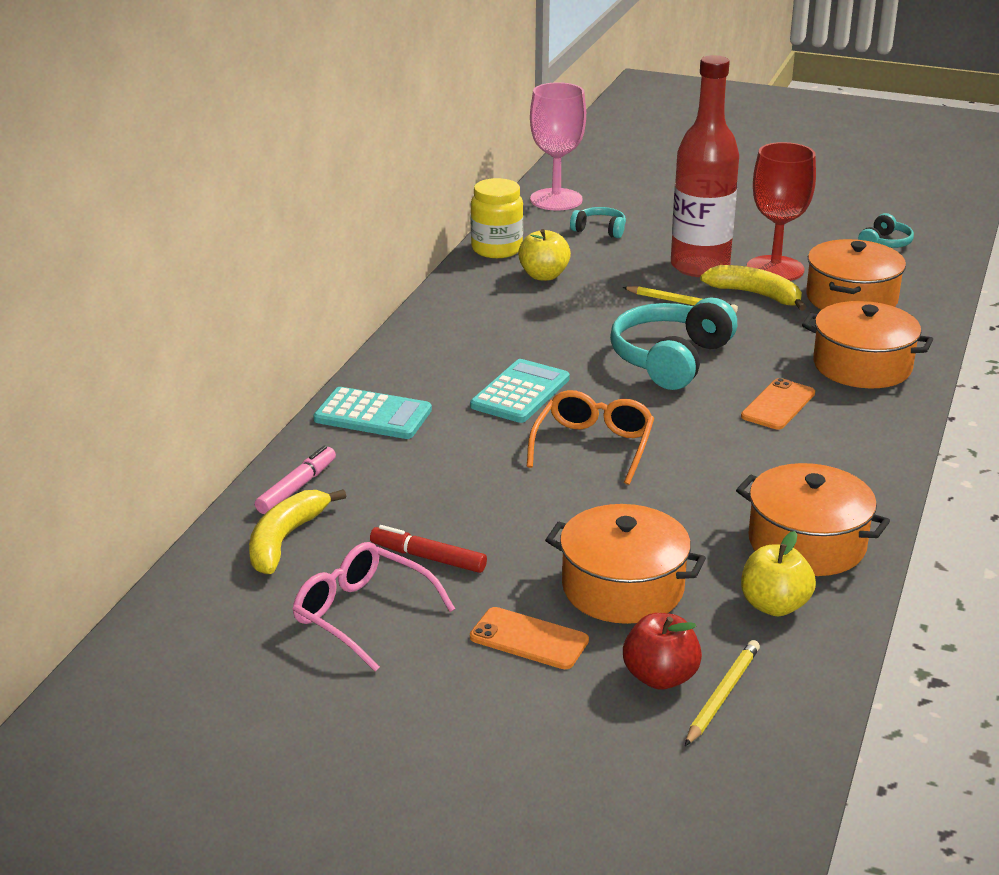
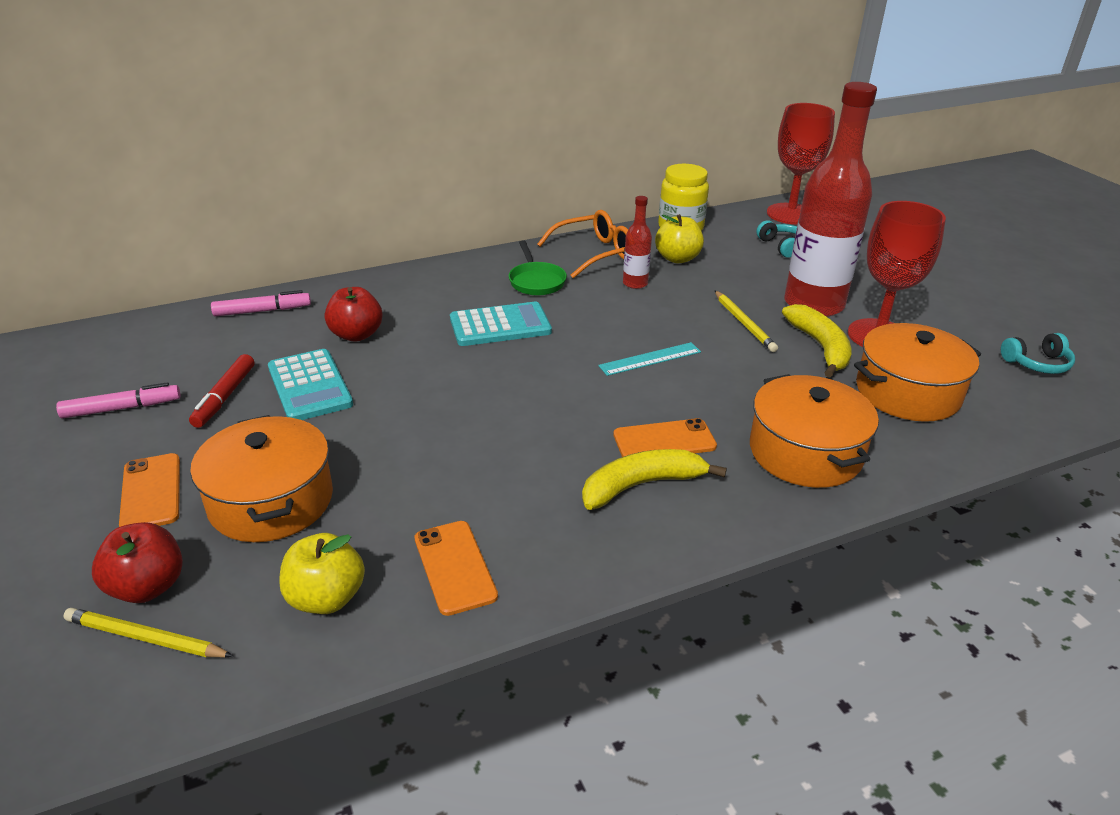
camera: 45 degrees right, 5 degrees up
yellow banana [249,489,346,574] -> yellow banana moved to [582,449,727,510]
pink glasses [293,542,455,672] -> pink marker [56,382,180,419]
turquoise calculator [313,387,432,439] -> turquoise calculator moved to [268,349,353,420]
red marker [370,525,487,573] -> red marker turned 150 degrees counterclockwise [189,354,254,428]
orange glasses [527,390,654,485] -> orange glasses moved to [537,210,628,278]
pink goblet [530,82,586,211] -> red goblet [767,103,835,224]
turquoise headphones [610,298,737,390] -> turquoise ruler [598,342,701,376]
yellow pencil [685,640,760,746] -> yellow pencil turned 150 degrees counterclockwise [64,608,234,657]
orange pot [736,463,890,576] -> orange phone [415,521,498,616]
none -> red apple [325,287,383,342]
none -> green pan [509,240,567,295]
none -> red bottle [623,196,652,289]

